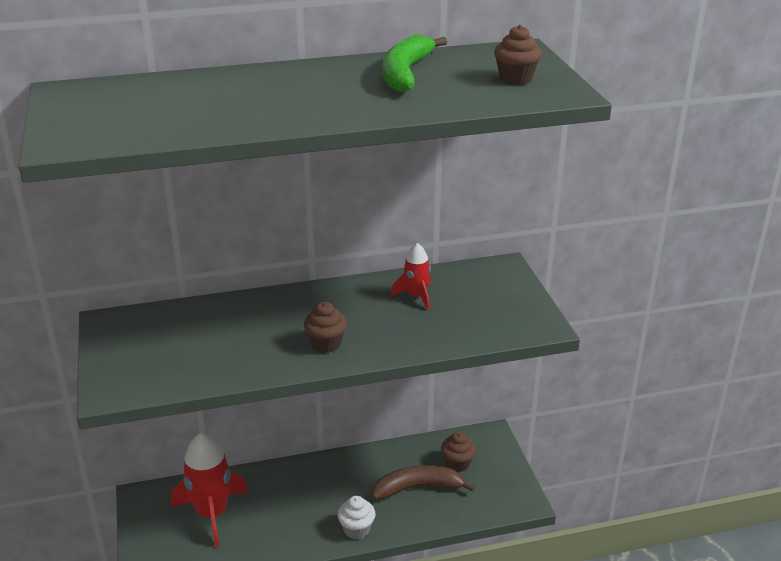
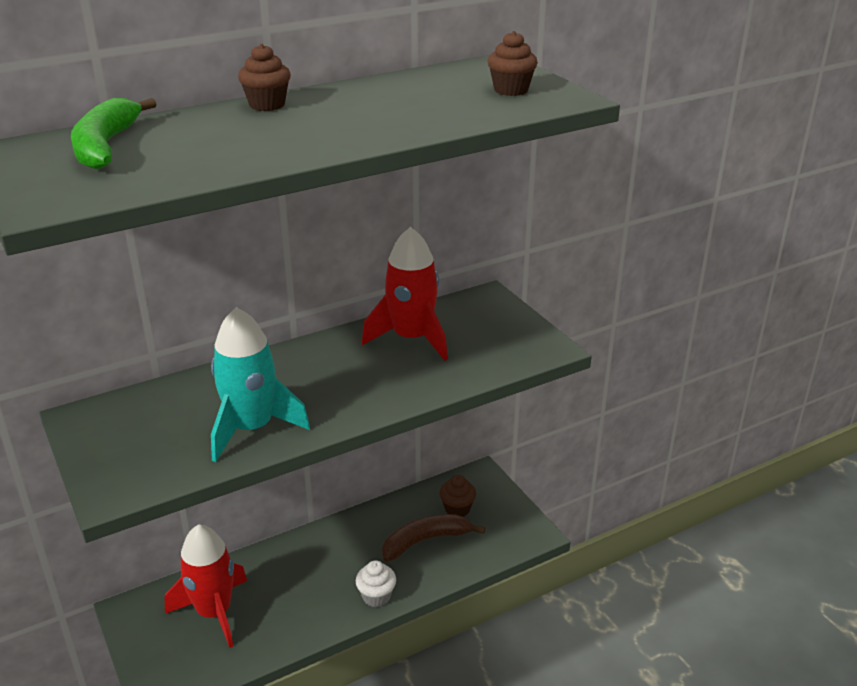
camera: 15 degrees left, 0 degrees up
brown cupcake [304,302,347,353] -> brown cupcake moved to [238,44,291,111]
green banana [383,35,447,92] -> green banana moved to [71,98,157,169]
red rocket [391,243,431,310] -> red rocket [361,227,448,361], size x1.85
none -> turquoise rocket [211,307,310,462]

